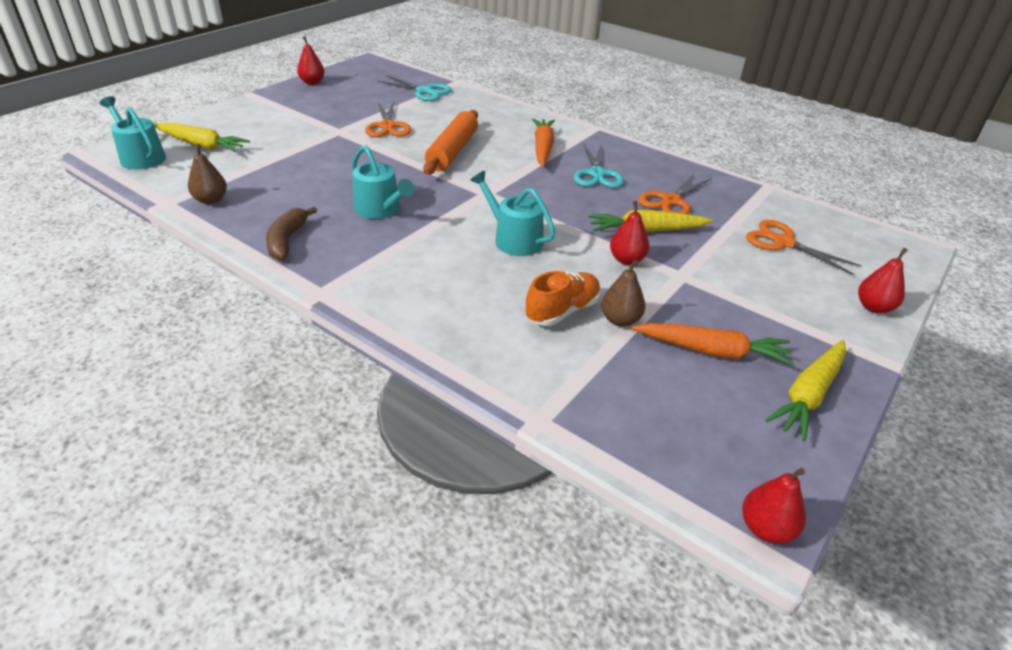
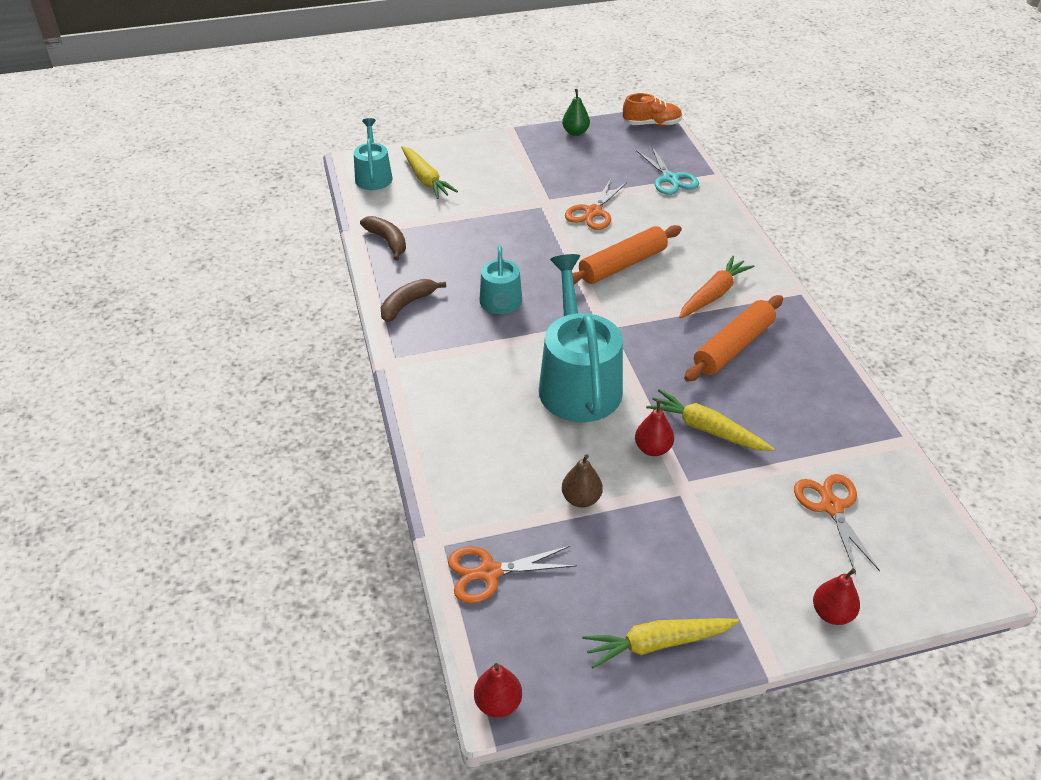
camera: 40 degrees right, 5 degrees up
brown pear [188,144,227,204] -> brown banana [360,216,406,260]
red pear [297,36,324,85] -> green pear [562,89,590,136]
turquoise watering can [470,171,556,256] -> turquoise watering can [539,254,623,422], size x1.78
orange shoe [525,271,601,326] -> orange shoe moved to [623,93,682,126]
turquoise scissors [574,144,624,188] -> orange rolling pin [684,295,783,382]
orange carrot [632,323,794,366] -> none
orange scissors [638,173,712,214] -> orange scissors moved to [448,545,577,604]

